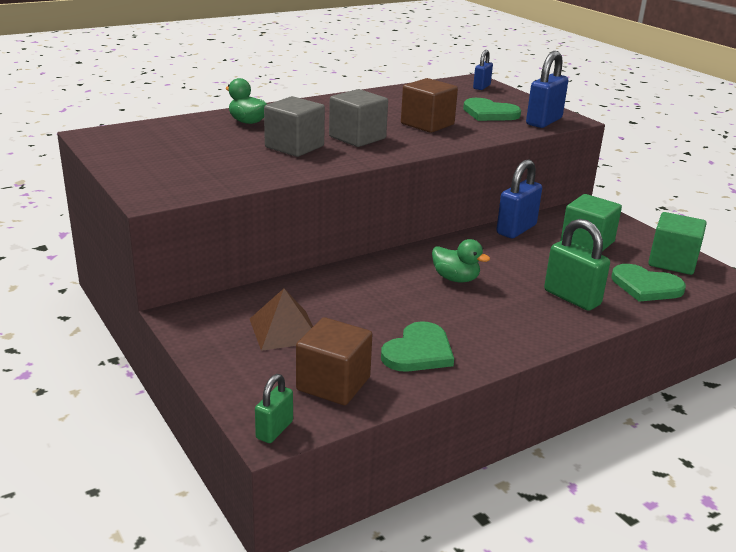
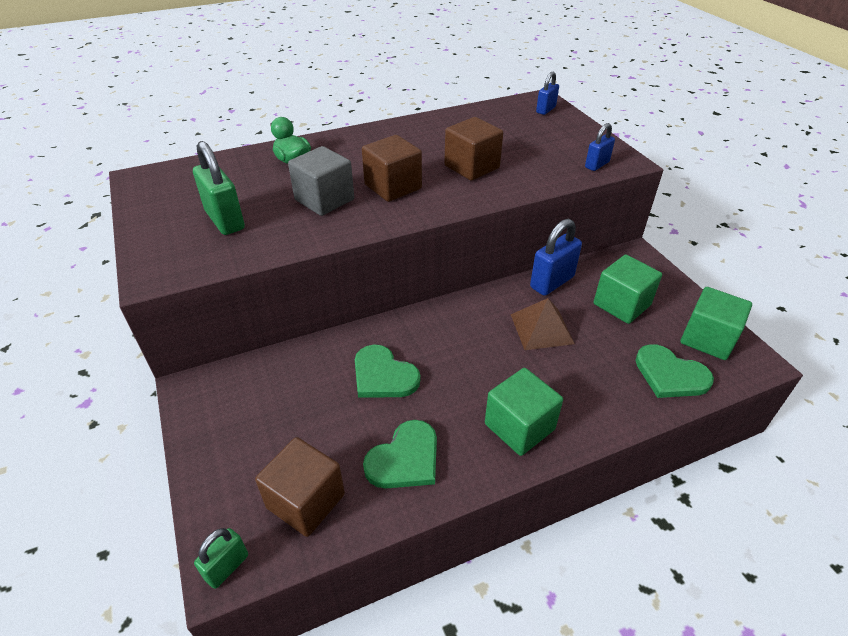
camera: 10 degrees right, 15 degrees up
brown pyramid [250,289,313,351] -> brown pyramid moved to [511,298,575,350]
grey cube [329,89,388,147] -> brown cube [362,135,422,202]
green duck [432,239,490,282] -> none
green heart [463,98,521,121] -> green heart moved to [355,344,420,398]
blue padlock [526,51,568,128] -> blue padlock [585,123,615,171], size x0.59
green padlock [544,219,610,311] -> green padlock moved to [193,141,245,235]
none -> green cube [485,368,563,456]

